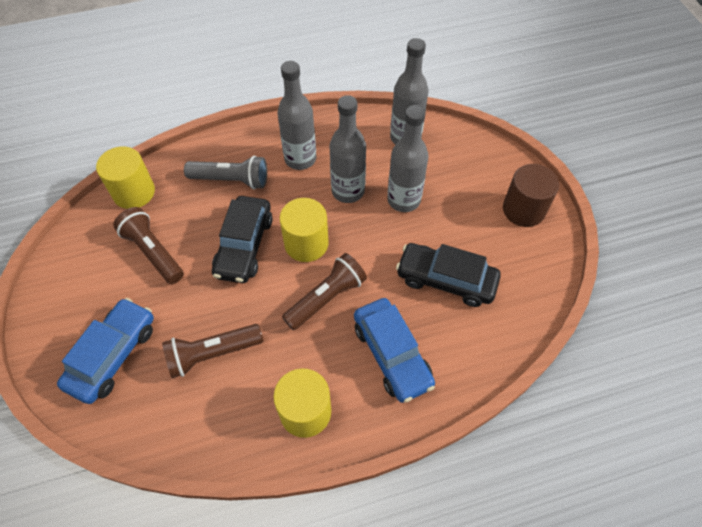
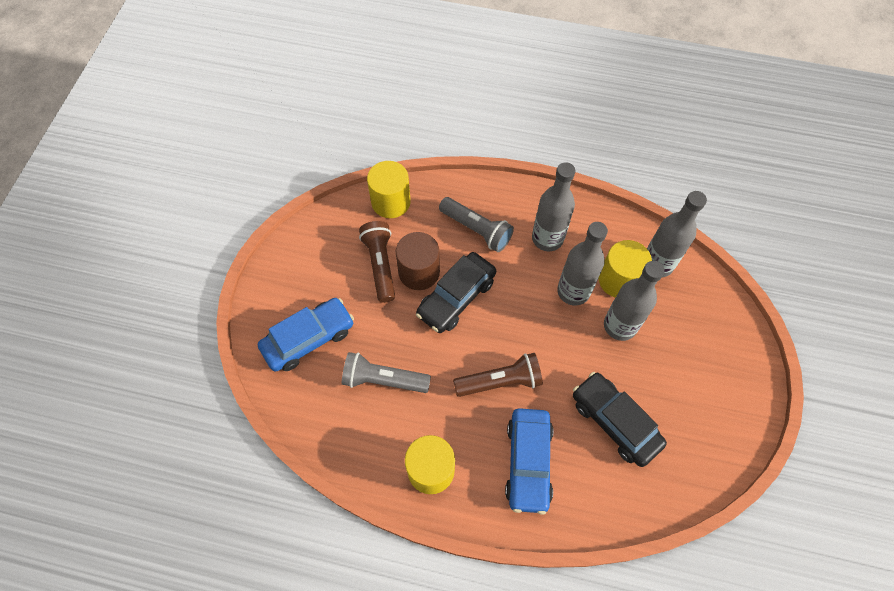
camera: 30 degrees right, 5 degrees up
brown flashlight [162,324,263,378] -> grey flashlight [342,352,431,393]
yellow cylinder [280,198,329,262] -> yellow cylinder moved to [598,240,652,298]
brown cylinder [503,164,559,227] -> brown cylinder moved to [396,232,440,290]

